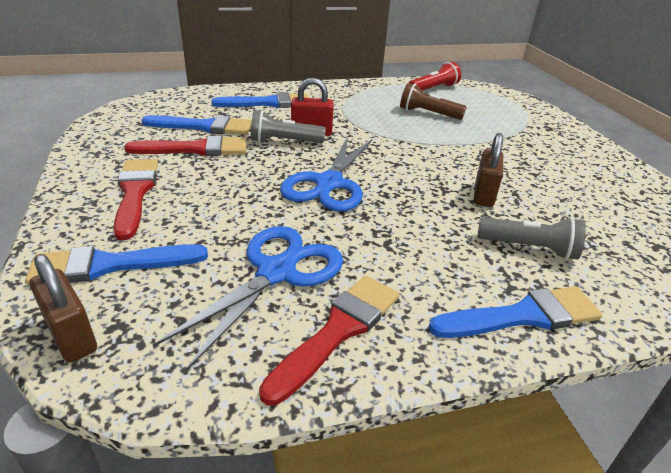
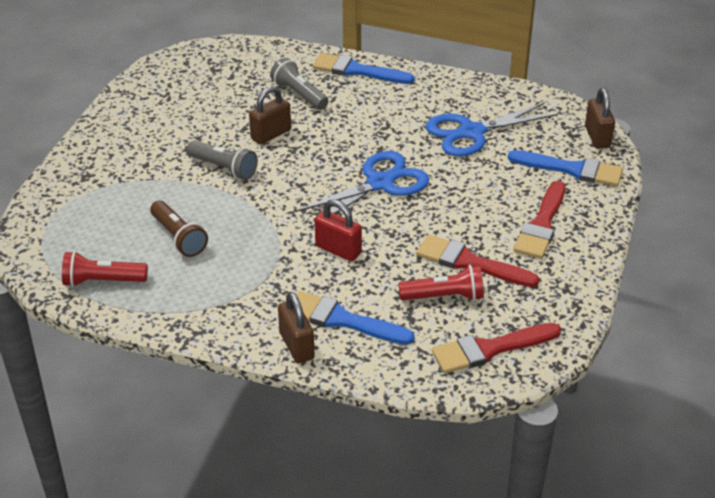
camera: 145 degrees left, 5 degrees up
blue brush [141,115,252,135] -> red flashlight [398,265,484,301]
grey flashlight [251,110,326,143] -> grey flashlight moved to [187,140,258,180]
red brush [259,276,399,406] -> red brush moved to [432,323,561,373]
none -> brown padlock [278,292,315,363]

